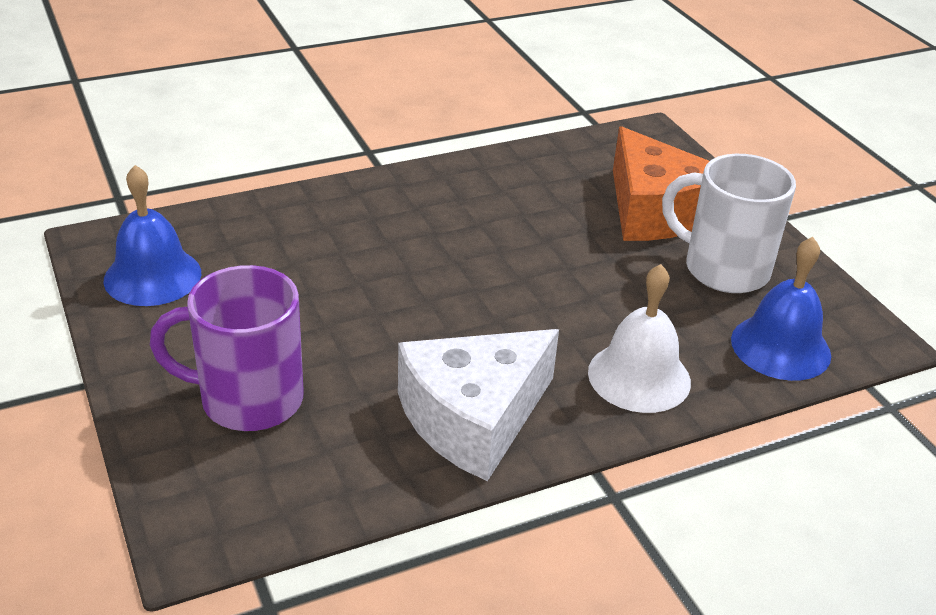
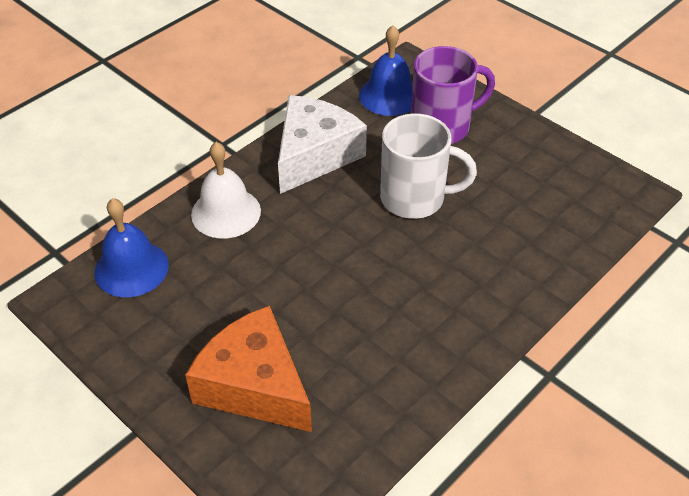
camera: 160 degrees right, 10 degrees up
blue bell [104,165,201,306] -> blue bell moved to [359,25,413,116]
white mug [662,154,796,293] -> white mug moved to [380,113,477,219]

